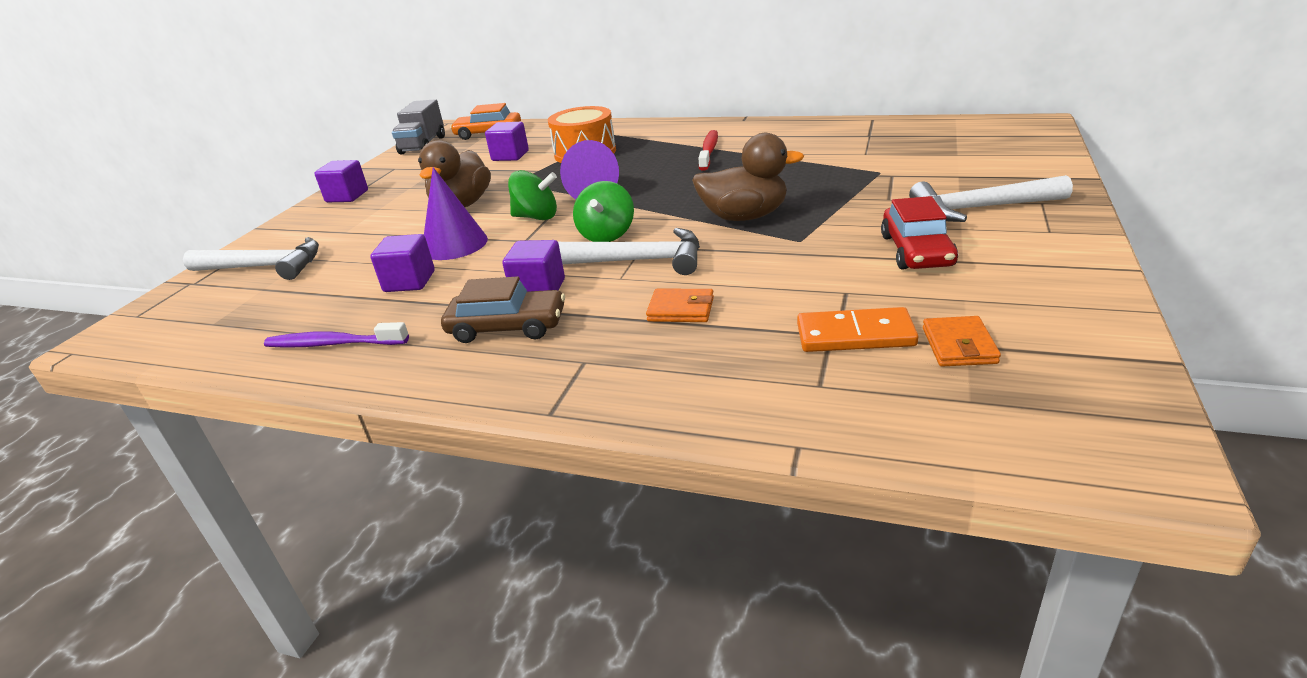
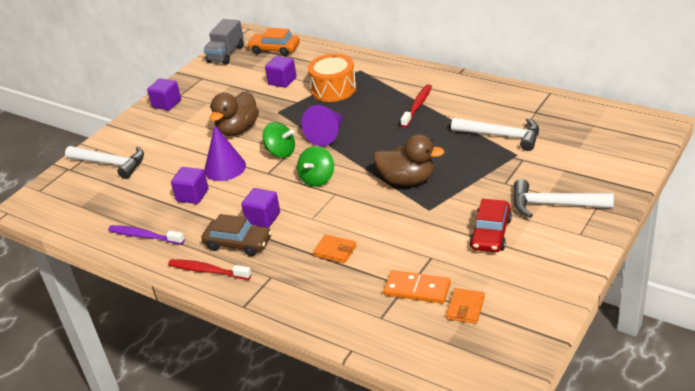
camera: 15 degrees right, 5 degrees up
white hammer [558,228,700,275] -> white hammer moved to [451,118,539,151]
none -> red toothbrush [168,259,252,280]

